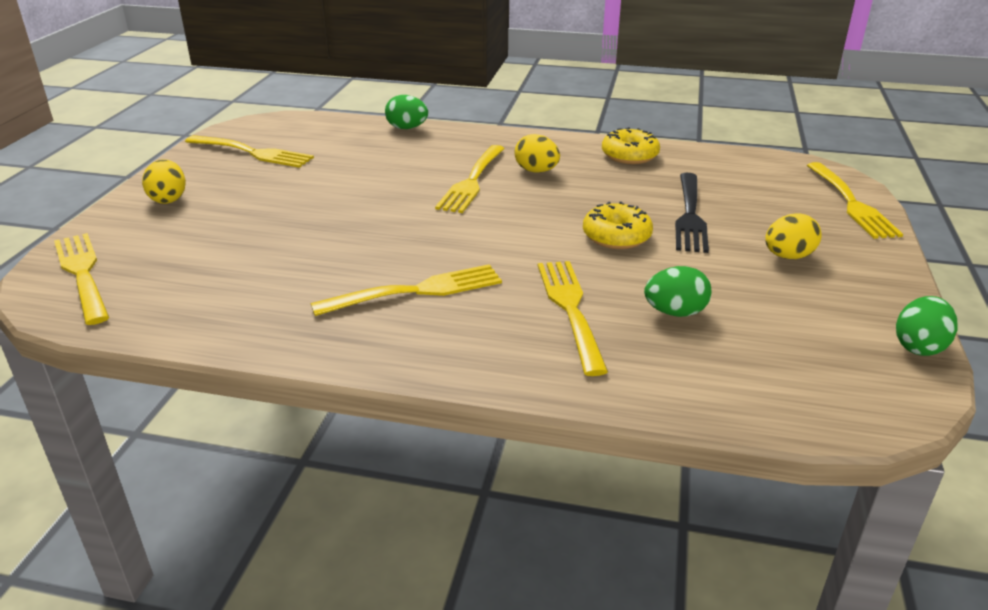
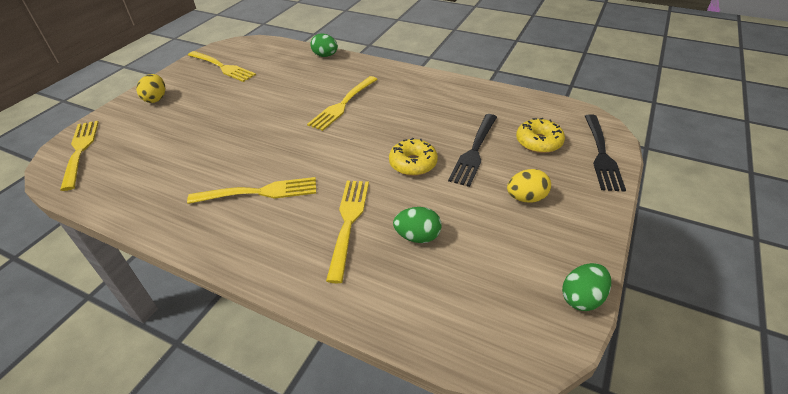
camera: 15 degrees right, 10 degrees up
yellow egg [514,134,560,173] -> none
yellow donut [602,127,660,164] -> yellow donut moved to [516,118,565,153]
yellow fork [807,162,903,239] -> black fork [585,114,626,192]

